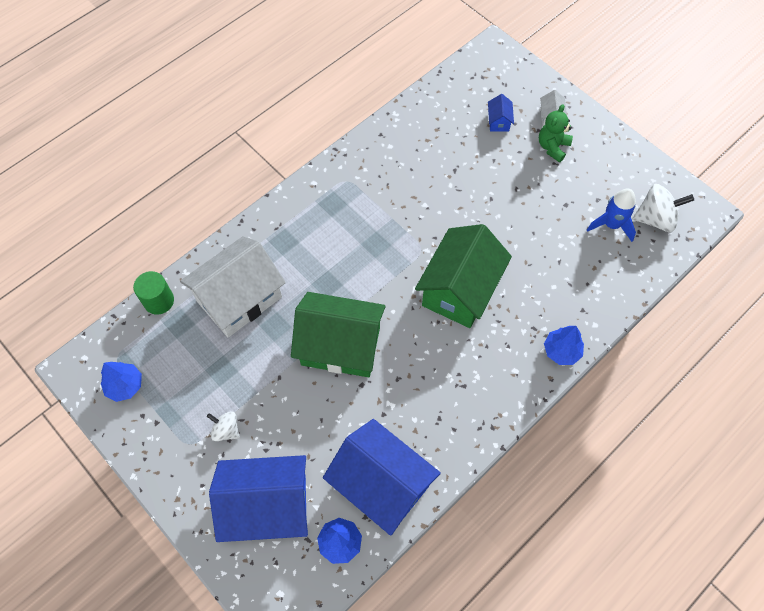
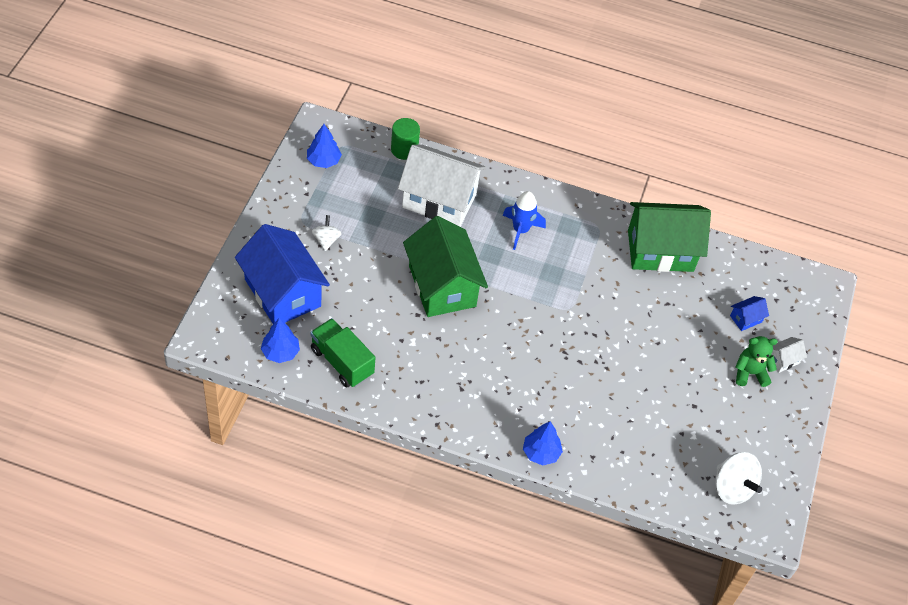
camera: 55 degrees right, 10 degrees down
blue house [323,419,441,536] -> green truck [311,318,375,387]
green house [415,224,512,328] -> green house moved to [628,202,711,272]
blue rocket [587,189,636,242] -> blue rocket moved to [503,191,546,250]

